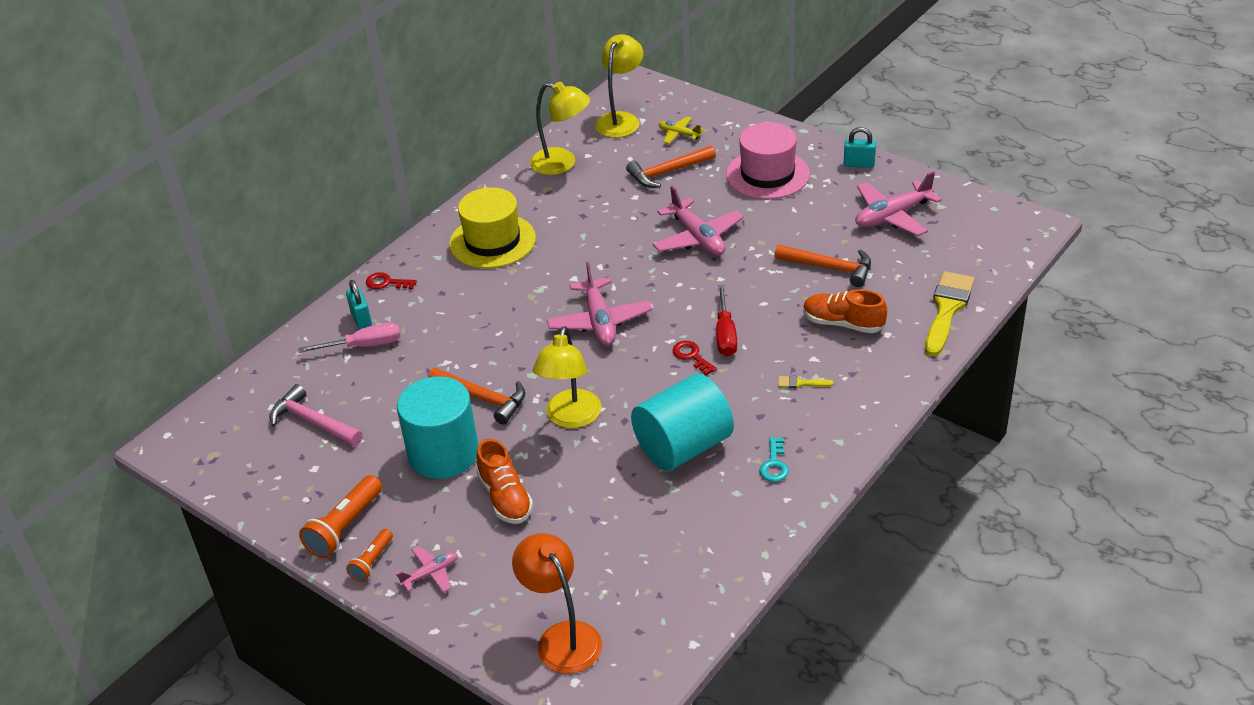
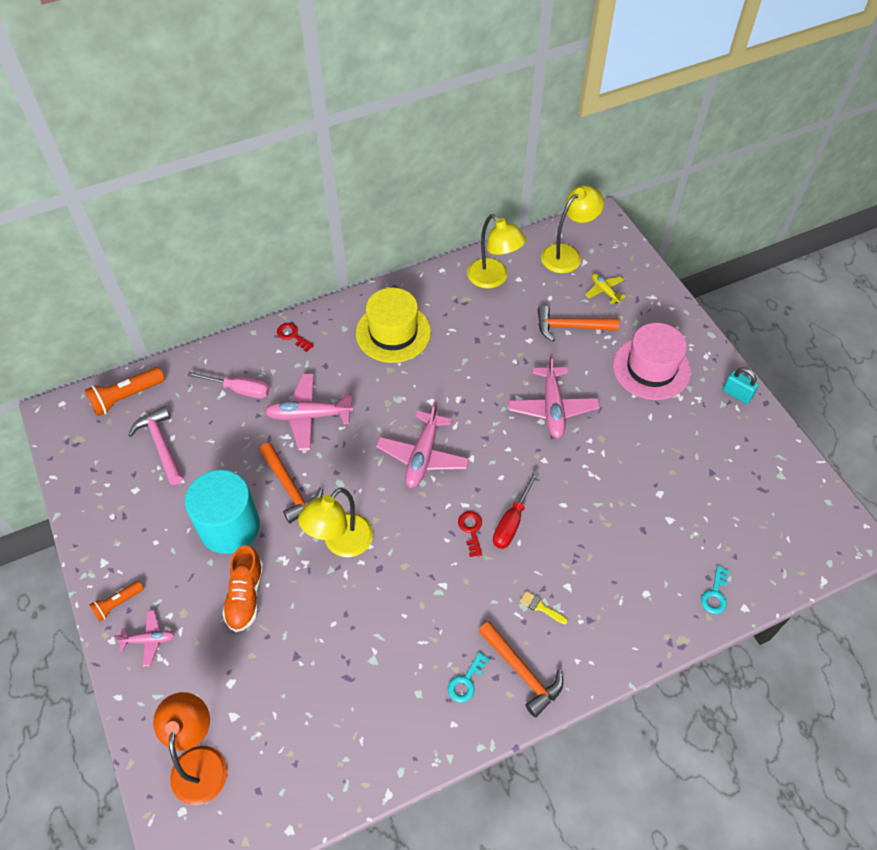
camera: 25 degrees right, 15 degrees up
orange flashlight [299,475,382,558] -> orange flashlight moved to [85,367,165,416]
turquoise padlock [346,280,372,329] -> none
turquoise cylinder [631,374,734,471] -> none
orange hammer [775,245,871,287] -> orange hammer moved to [478,621,563,717]
orange shoe [803,289,887,333] -> none
pink plane [855,171,942,236] -> pink plane moved to [264,374,354,451]
yellow brush [925,271,975,356] -> turquoise key [701,566,730,614]

